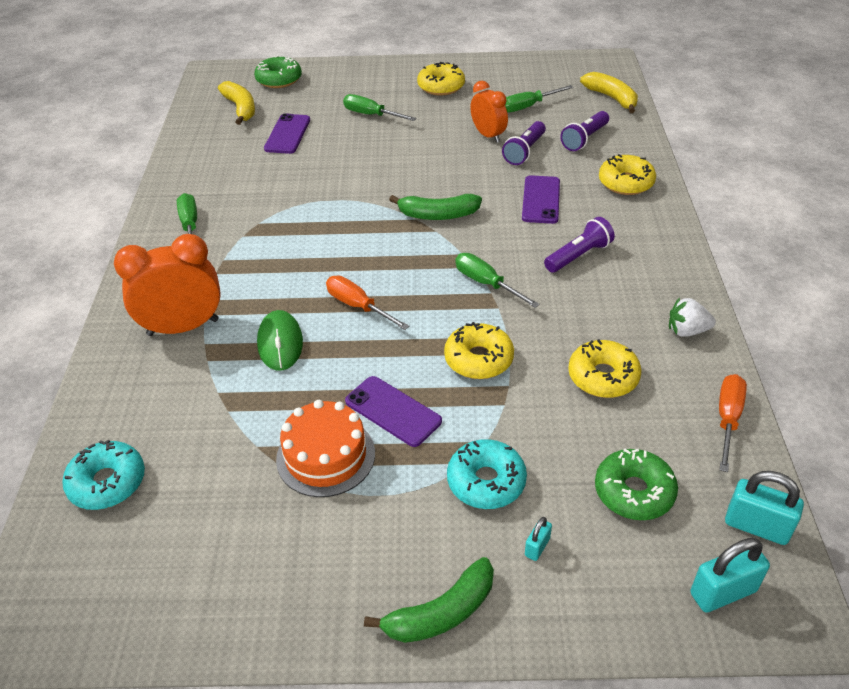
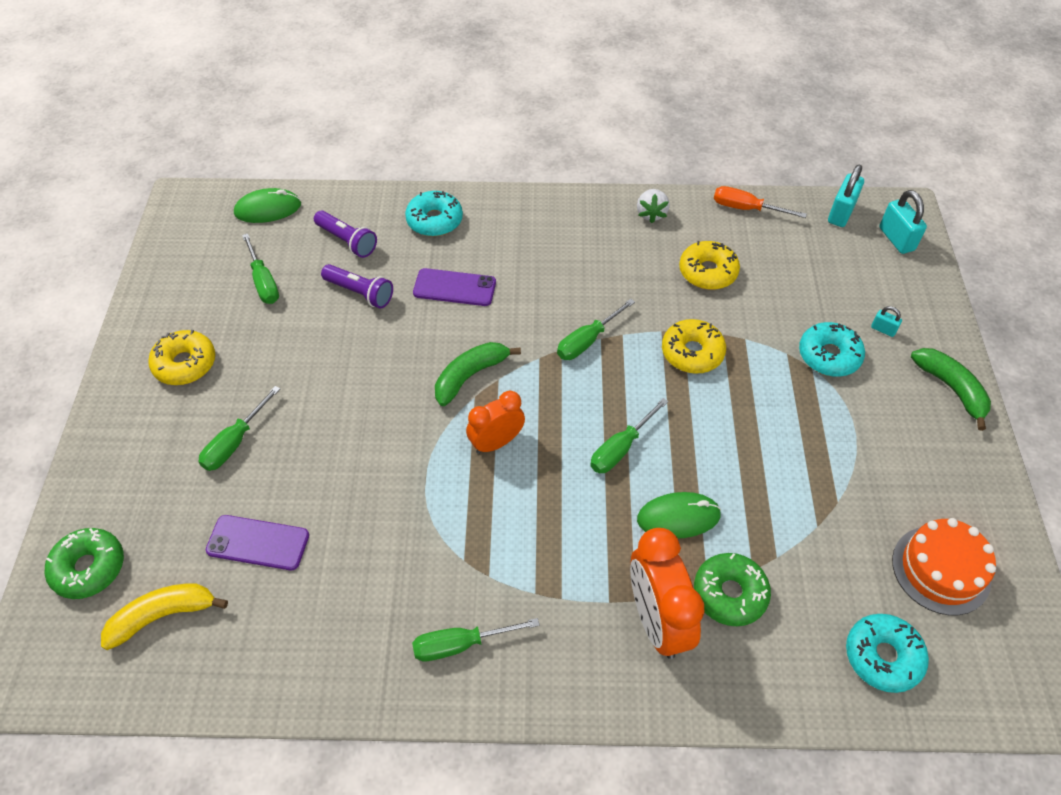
camera: 90 degrees left, 10 degrees up
orange cake [276,400,375,497] -> orange cake moved to [892,518,996,615]
orange screwdriver [326,276,409,330] -> green screwdriver [590,398,669,473]
purple phone [345,376,442,447] -> none
green banana [389,194,482,220] -> green banana turned 135 degrees counterclockwise [435,342,521,406]
orange clock [470,81,508,143] -> orange clock moved to [466,391,525,454]
purple flashlight [544,217,615,273] -> none
yellow banana [580,72,638,113] -> green mouse [234,188,301,223]
green donut [595,449,678,520] -> green donut moved to [694,553,771,626]
yellow donut [599,154,656,195] -> turquoise donut [405,191,463,236]

